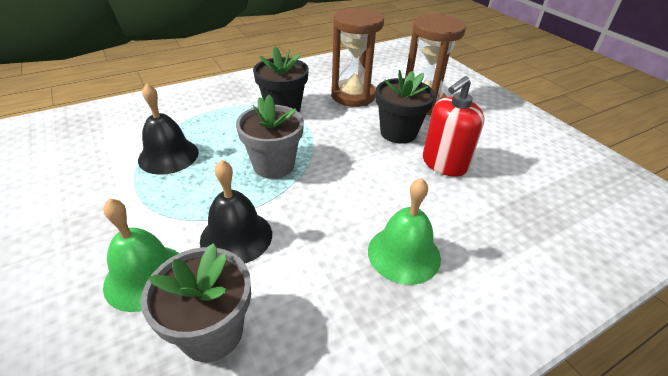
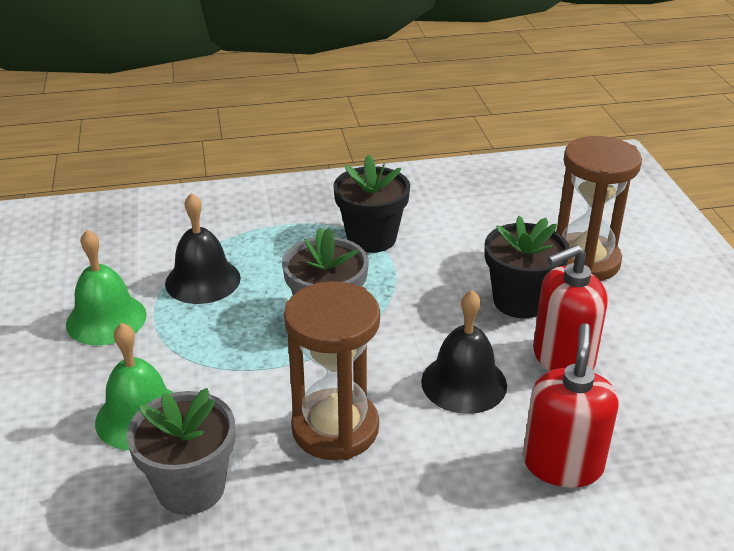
camera: 20 degrees right, 5 degrees down
black bell [200,160,272,263] -> black bell moved to [421,290,507,414]
brown hourglass [331,8,384,107] -> brown hourglass moved to [284,281,380,460]
green bell [368,178,441,285] -> green bell moved to [66,230,147,346]
none -> red soap dispenser [523,323,619,488]

